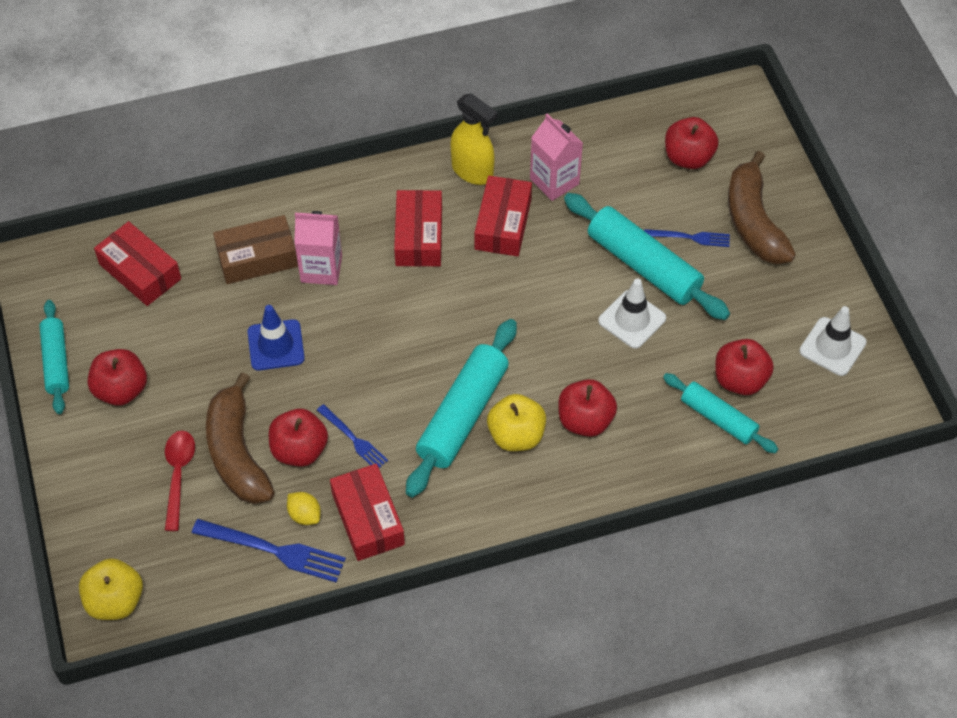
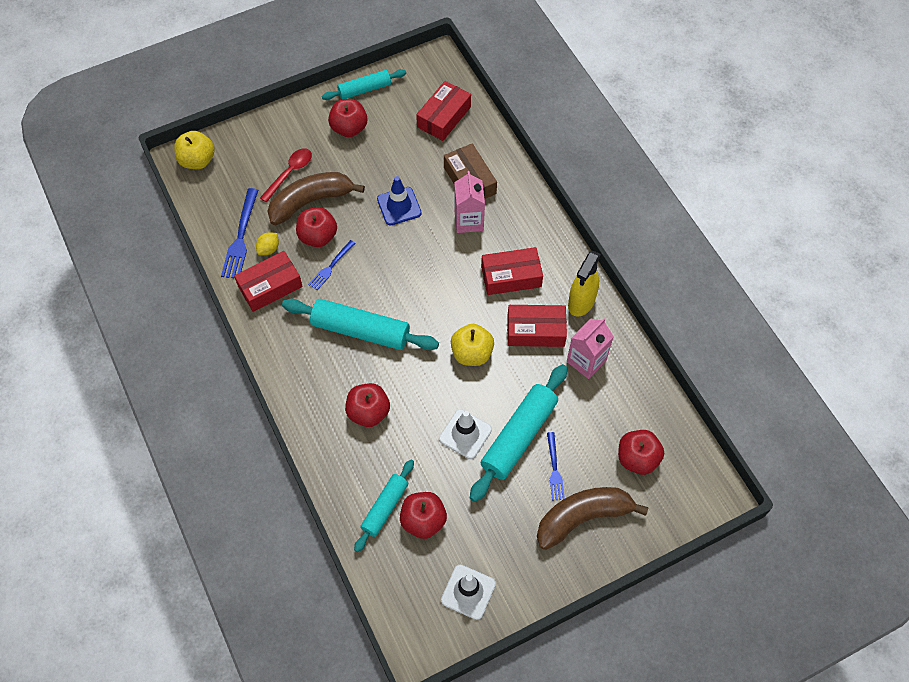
camera: 80 degrees right, 5 degrees up
red spoon [165,431,195,531] -> red spoon turned 45 degrees counterclockwise [260,148,312,203]
yellow apple [487,394,546,451] -> yellow apple moved to [451,324,494,366]

